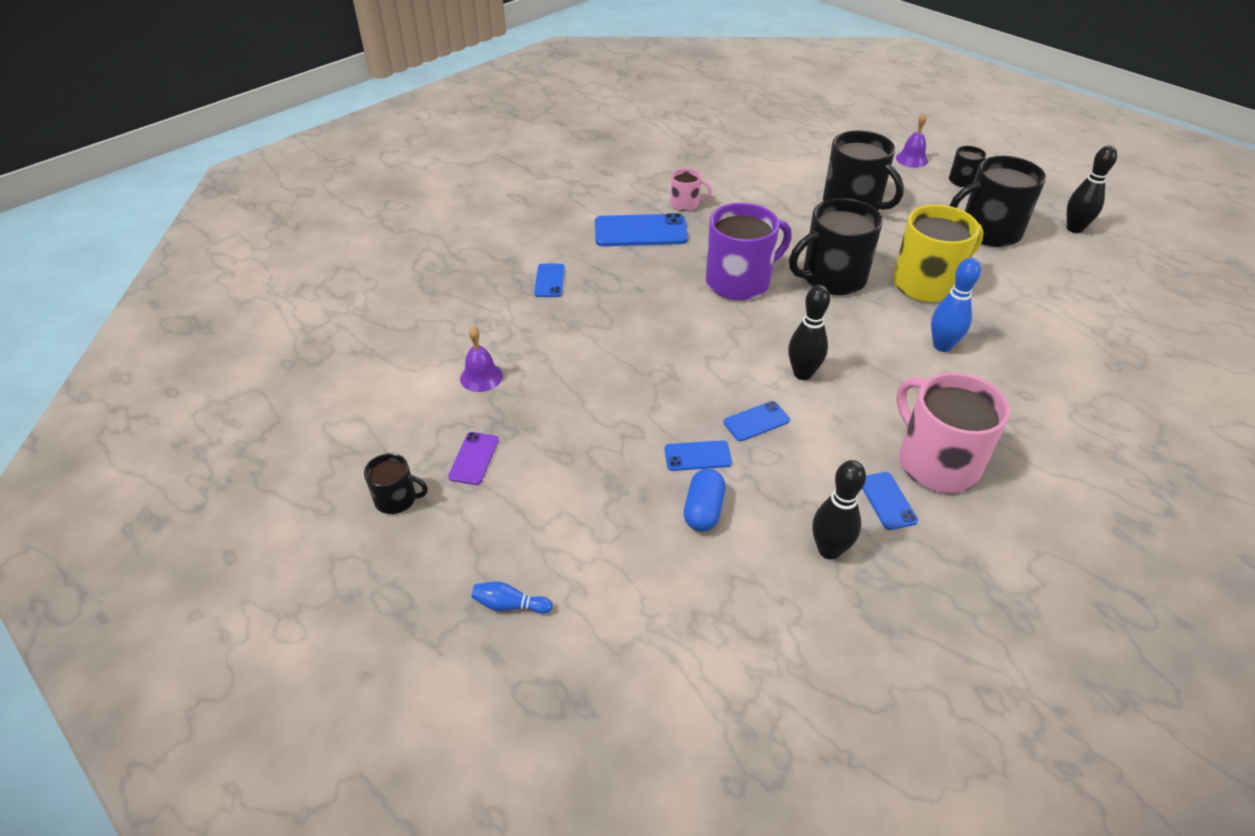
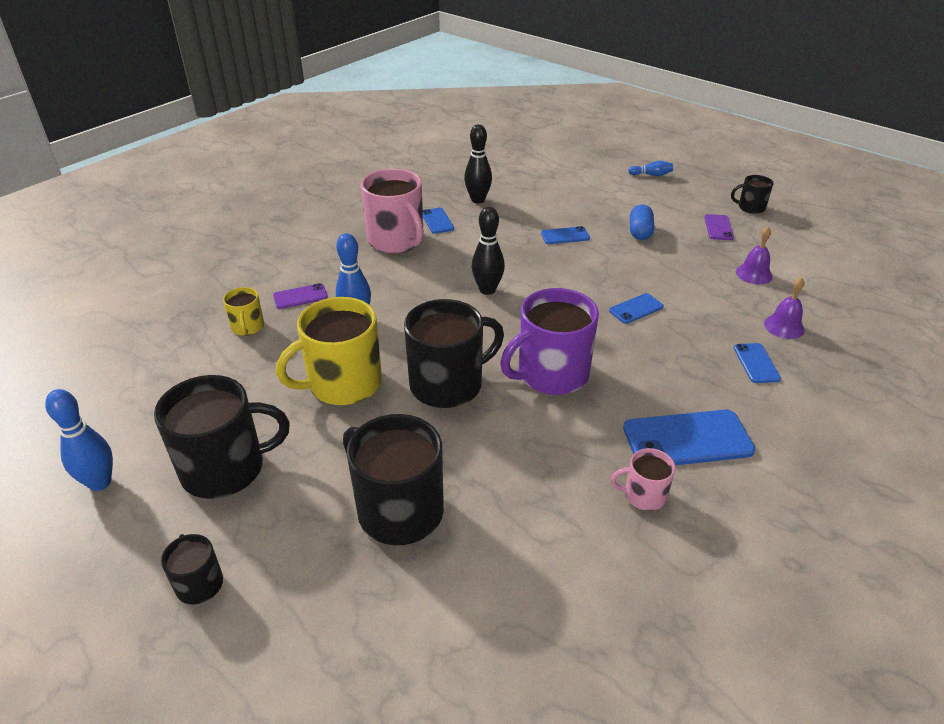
camera: 175 degrees right, 5 degrees down
blue capsule [684,469,725,531] -> blue capsule moved to [630,204,654,240]
blue phone [723,401,790,441] -> blue phone moved to [609,293,664,324]
purple bell [896,114,928,168] -> purple bell moved to [764,277,805,339]
black bowling pin [1067,146,1117,233] -> blue bowling pin [45,389,113,491]
none -> yellow mug [223,287,264,336]
none -> purple phone [273,283,328,309]

